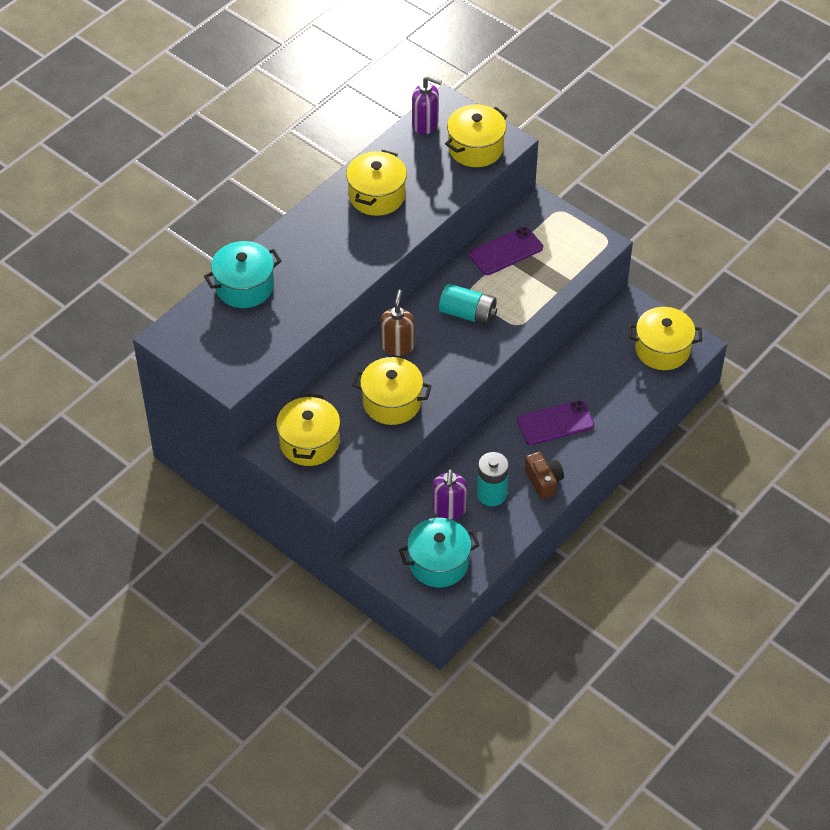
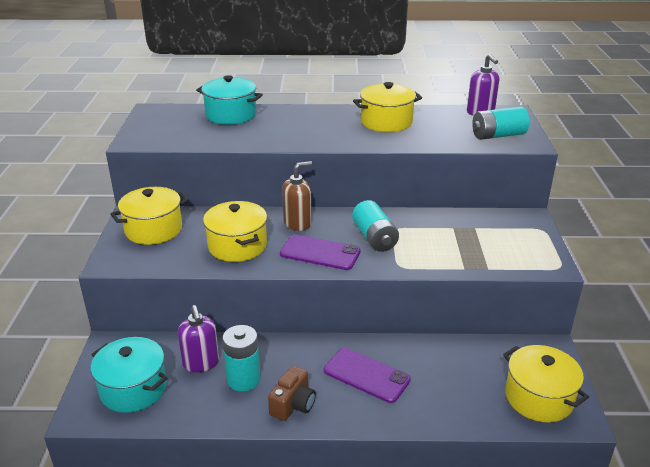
camera: 50 degrees right, 20 degrees down
purple soap dispenser [432,469,467,519] -> purple soap dispenser turned 75 degrees counterclockwise [178,305,219,373]
yellow pot [445,104,508,167] -> turquoise battery [472,107,529,140]
purple phone [469,226,543,275] -> purple phone moved to [280,235,361,270]

